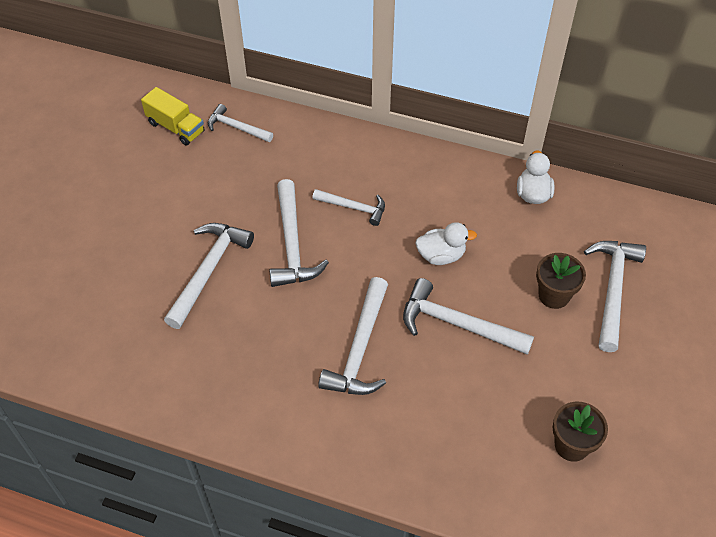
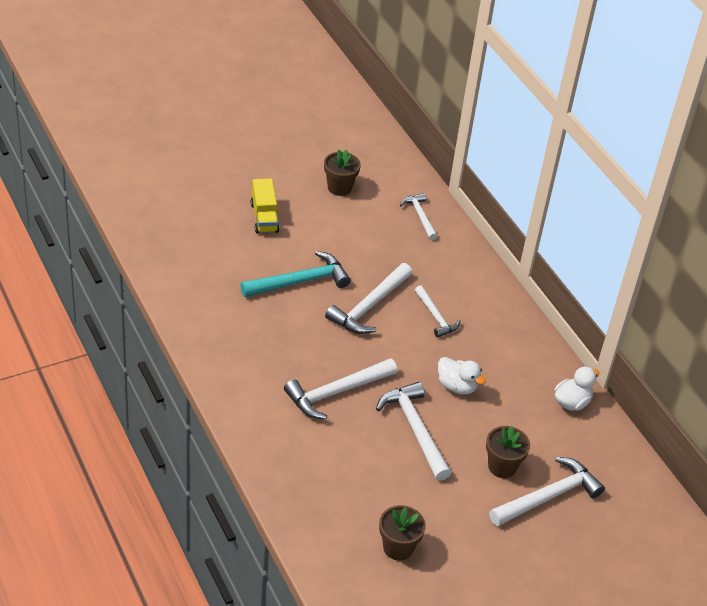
camera: 40 degrees right, 10 degrees down
yellow truck [141,87,204,145] -> yellow truck moved to [251,179,279,234]
white hammer [164,223,254,329] -> turquoise hammer [240,251,350,297]
none -> brown flower pot [324,149,361,196]

